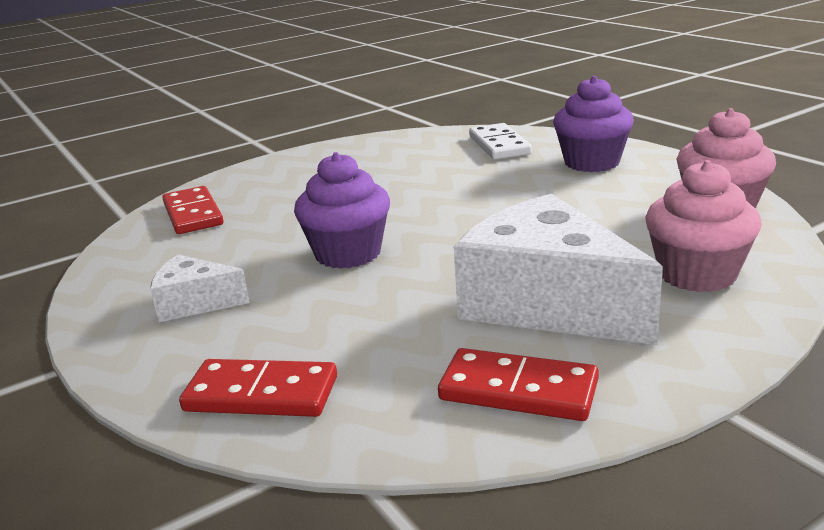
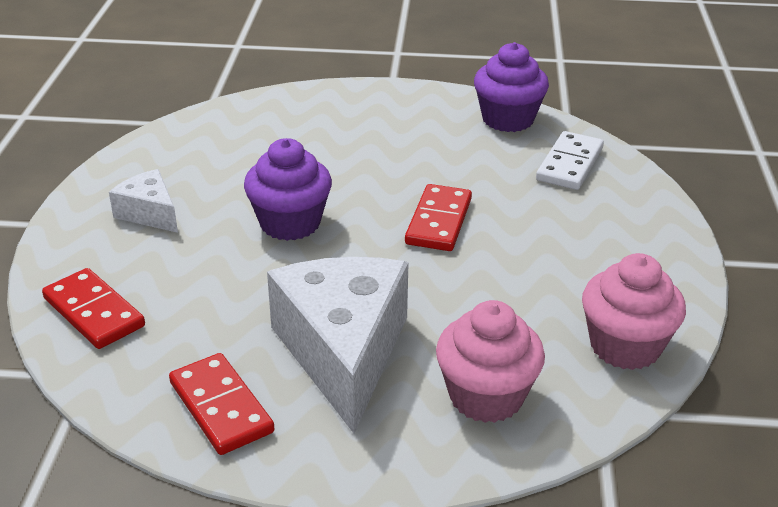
camera: 35 degrees right, 10 degrees up
red domino [162,186,223,234] -> red domino moved to [405,184,472,251]
purple cupcake [553,76,634,172] -> purple cupcake moved to [474,42,549,132]

